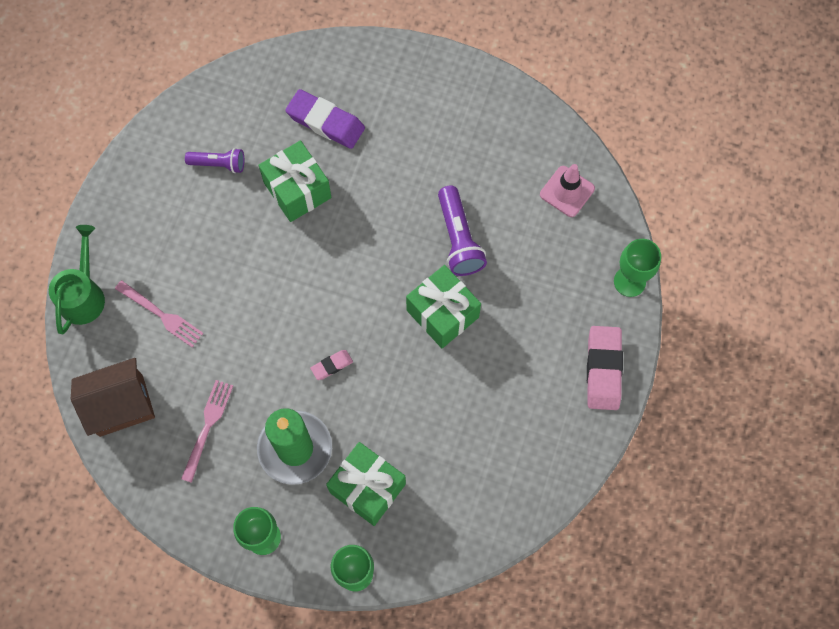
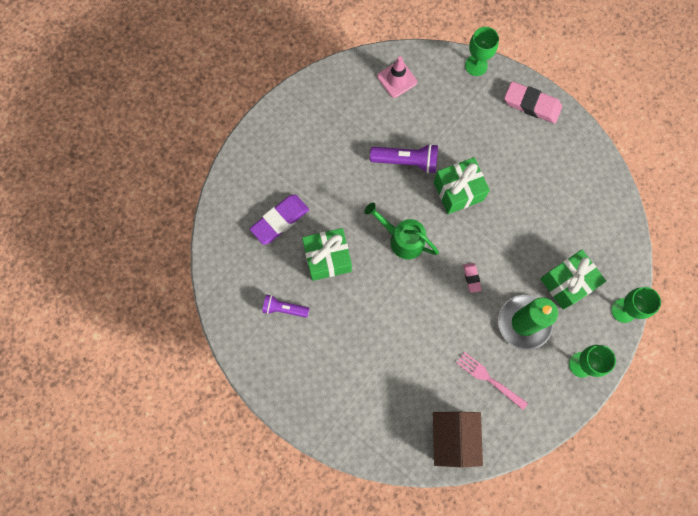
camera: 70 degrees left, 5 degrees up
green watering can [49,225,105,334] -> green watering can moved to [364,203,439,259]
pink fork [115,280,204,347] -> none
purple flashlight [185,148,244,173] -> purple flashlight turned 105 degrees counterclockwise [262,294,309,317]

